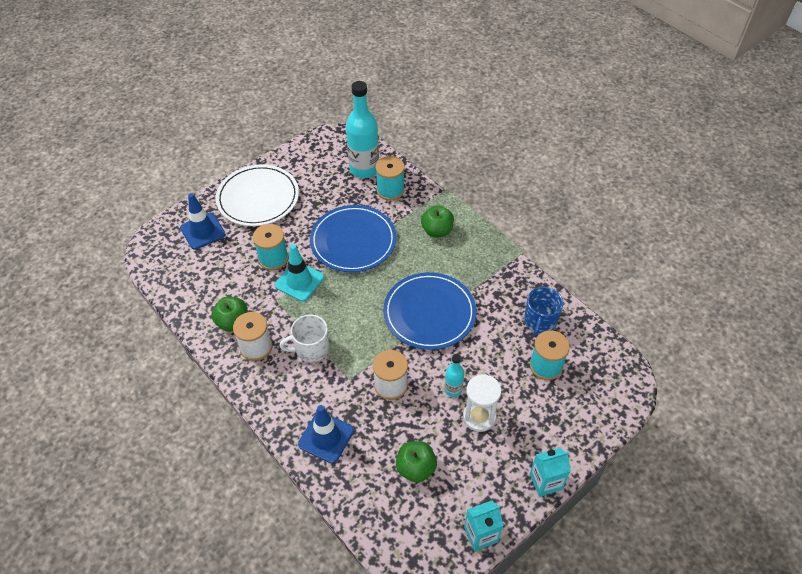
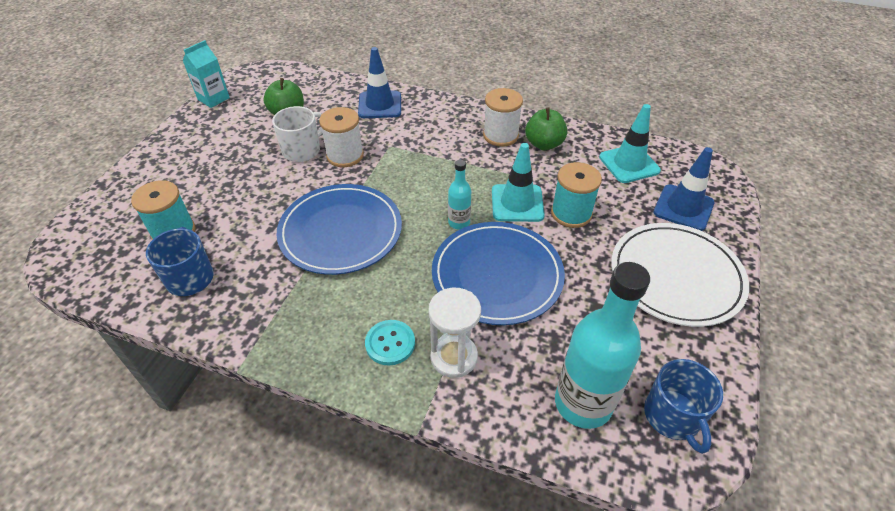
camera: 150 degrees right, 5 degrees down
white mug [280,314,329,362] -> white mug moved to [272,106,322,162]
turquoise spool [376,156,405,201] -> none
green apple [421,205,454,237] -> turquoise button [365,320,415,366]
turquoise bottle [444,354,464,397] -> turquoise bottle moved to [448,160,471,229]
white hourglass [463,374,501,432] -> white hourglass moved to [428,288,481,378]
turquoise carton [530,448,571,497] -> none
none -> turquoise traffic cone [599,104,661,183]
none -> blue mug [644,359,723,454]

